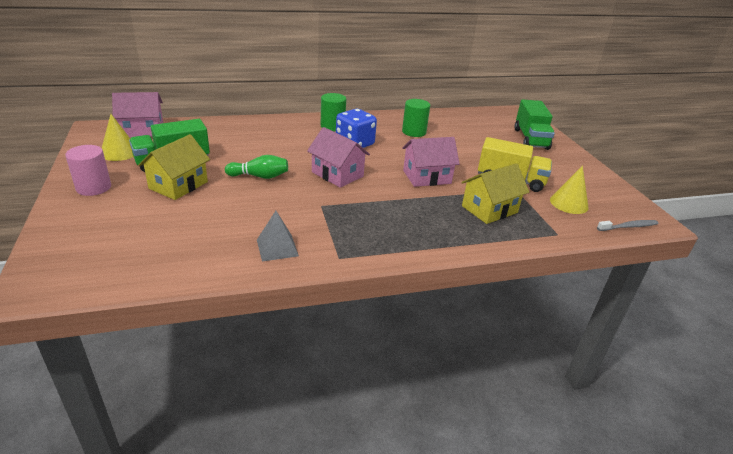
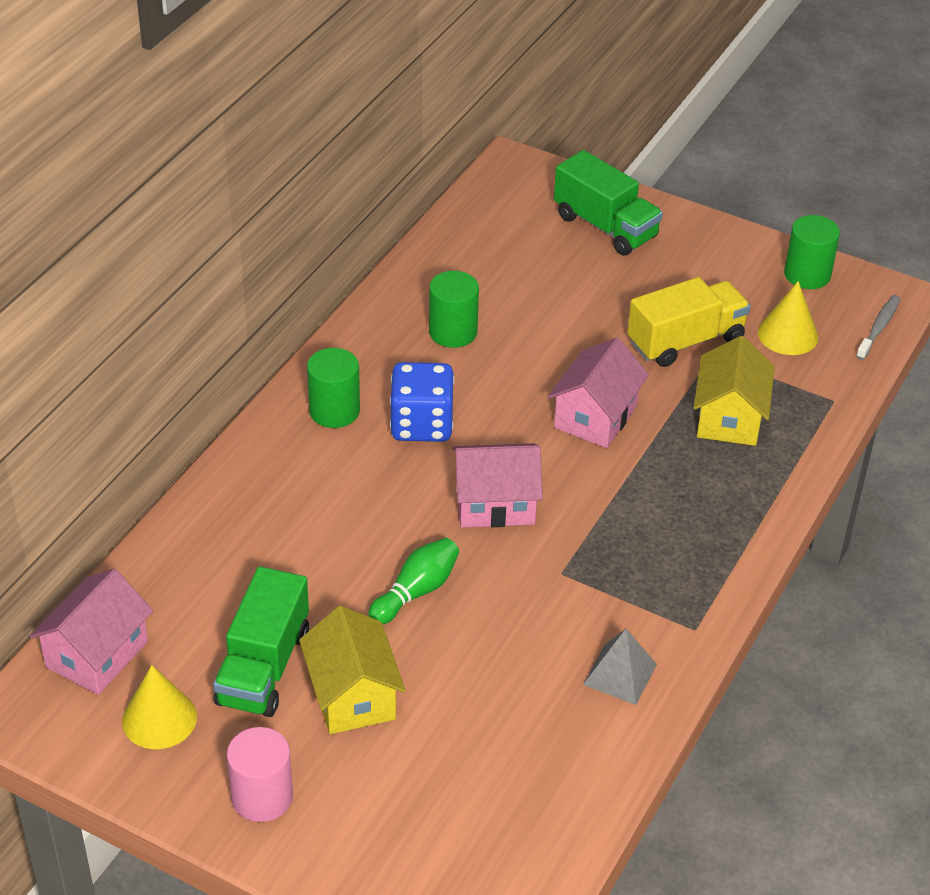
camera: 45 degrees left, 10 degrees up
none -> green cylinder [784,215,840,289]

